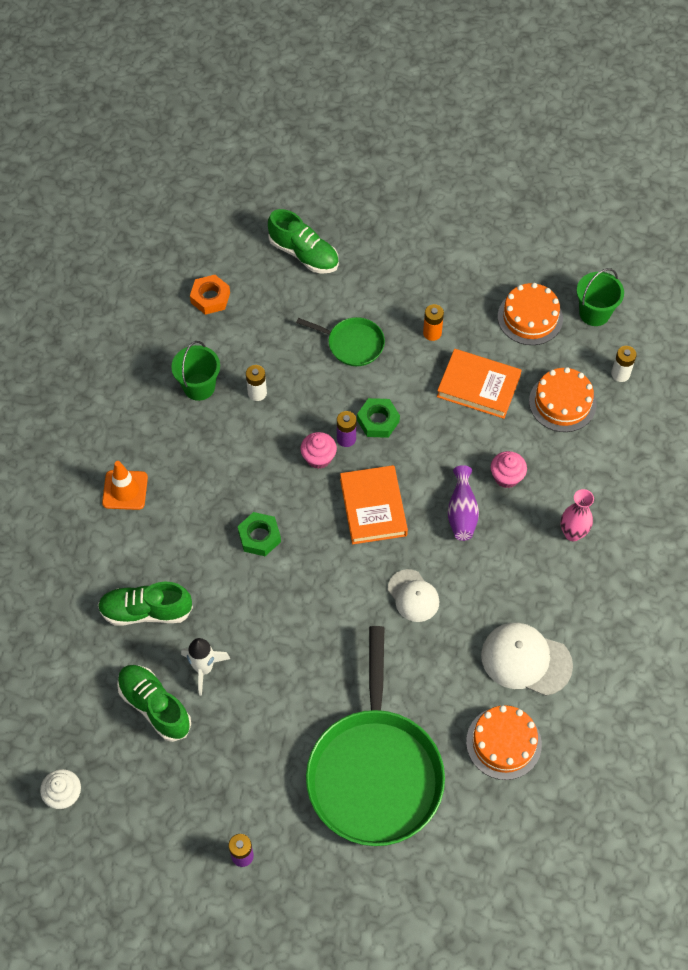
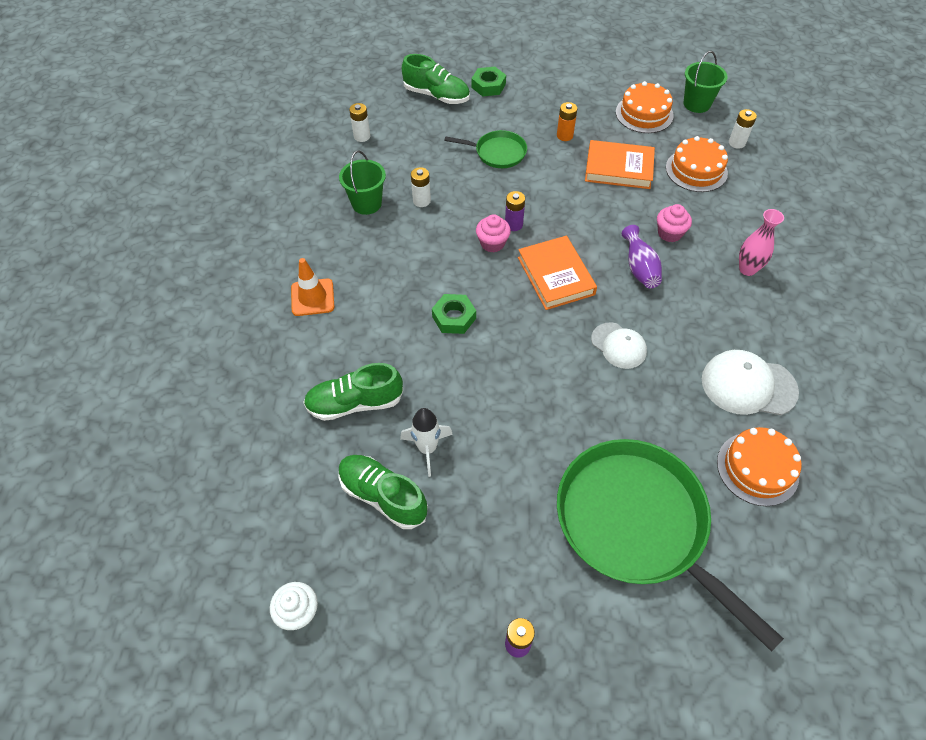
camera: 10 degrees left, 5 degrees down
orange nut [190,275,230,315] -> white battery [349,103,370,142]
green pan [306,626,445,846] -> green pan turned 150 degrees clockwise [557,439,784,652]
green nut [357,398,400,438] -> green nut moved to [472,67,506,97]

